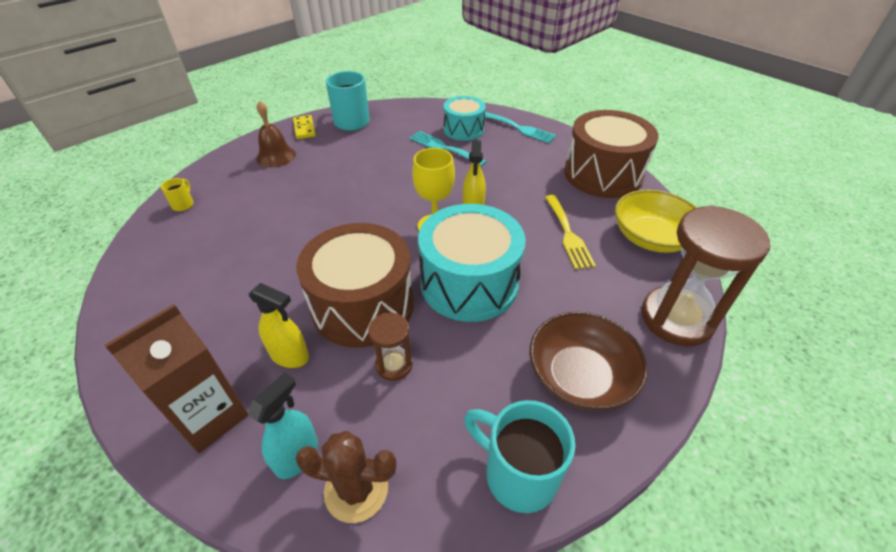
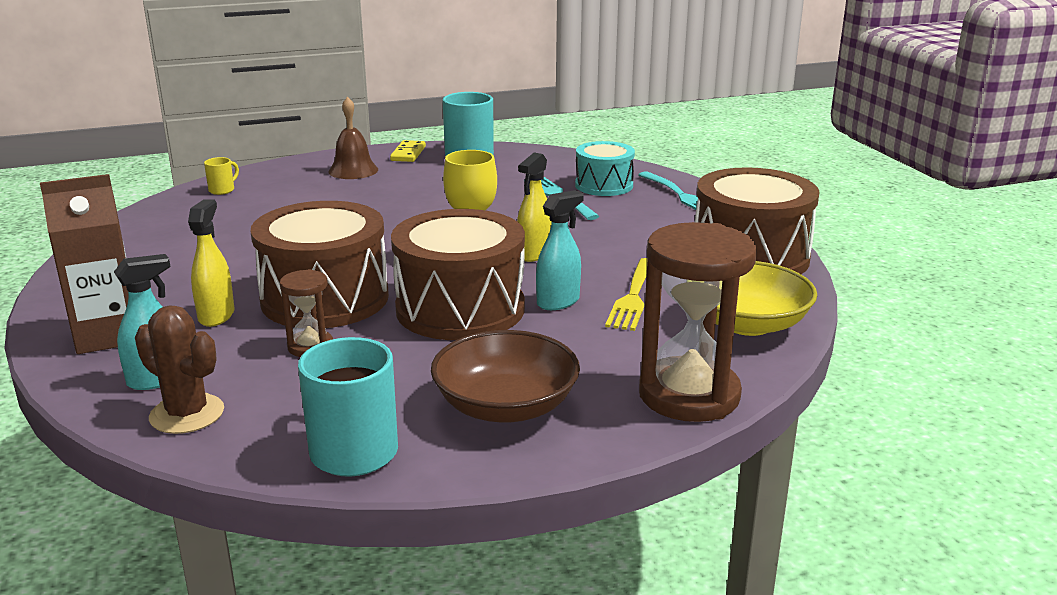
camera: 25 degrees right, 20 degrees down
yellow spray bottle [249,283,309,368] -> yellow spray bottle turned 135 degrees counterclockwise [188,199,235,327]
turquoise drum [418,204,526,322] -> brown drum [391,209,525,340]
none -> turquoise spray bottle [536,190,584,310]

